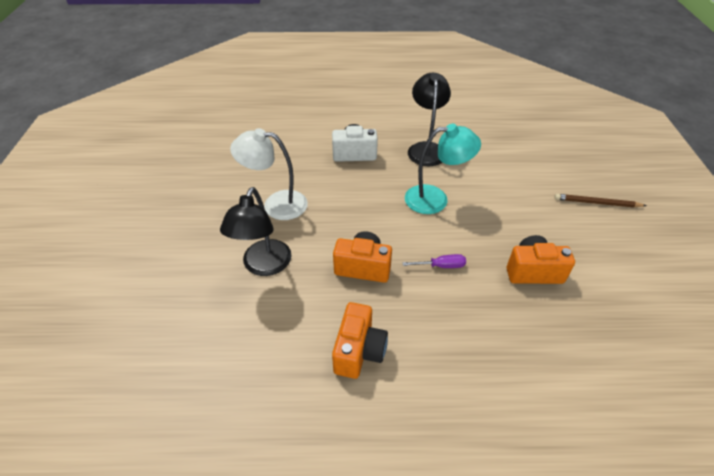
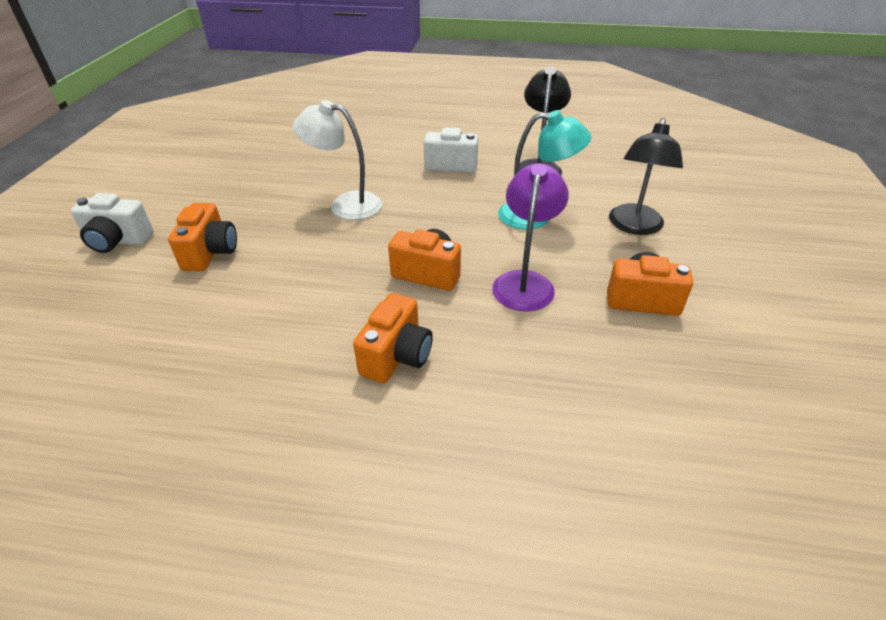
camera: 10 degrees right, 5 degrees down
black lamp [220,187,292,276] -> black lamp moved to [609,118,683,235]
purple screwdriver [402,254,466,268] -> purple lamp [492,163,569,312]
brown pencil [554,194,647,208] -> none
none -> white camera [71,193,154,253]
none -> orange camera [168,203,237,271]

